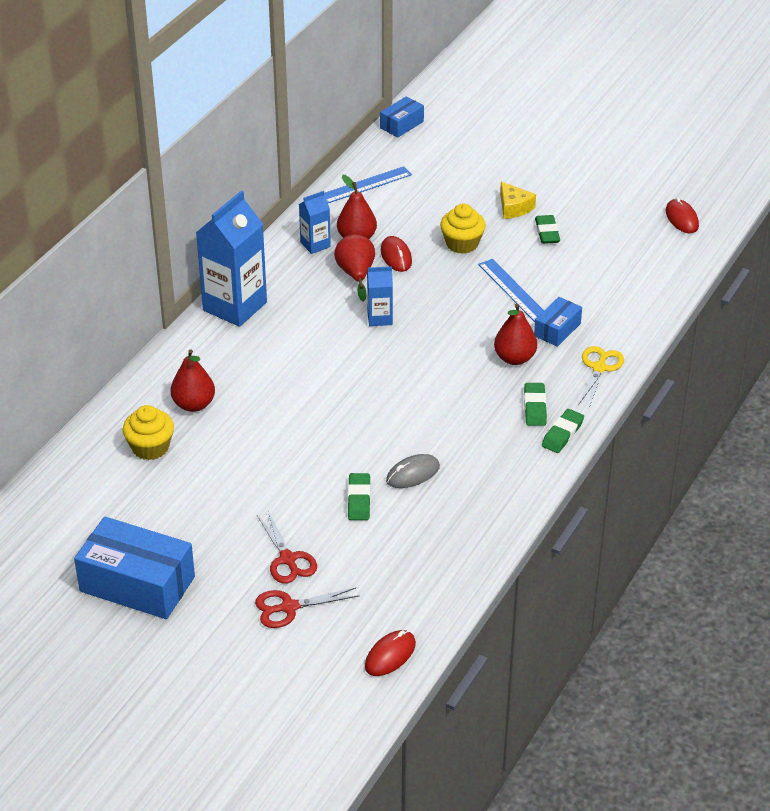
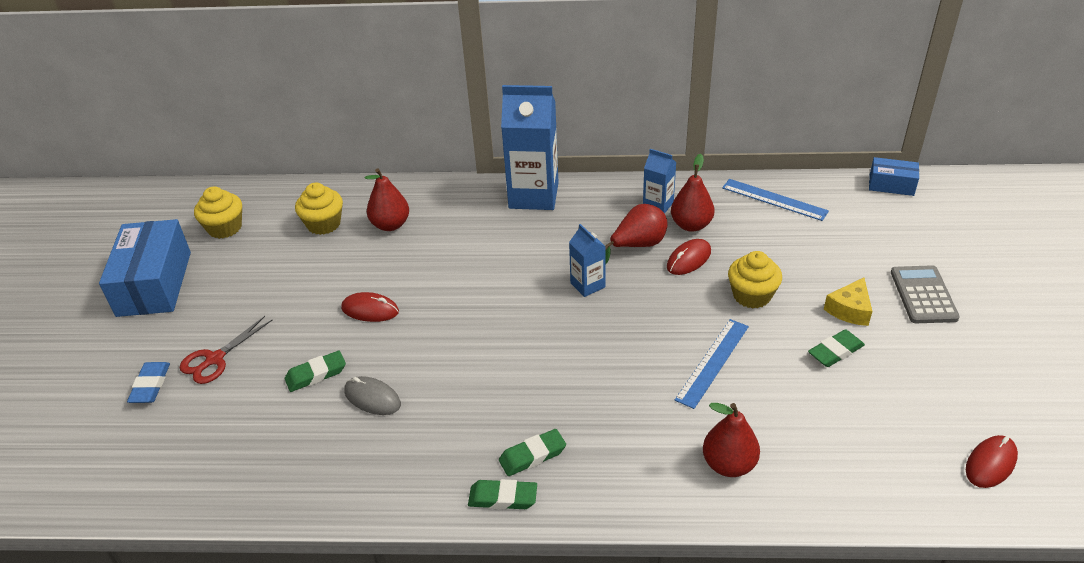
camera: 65 degrees right, 0 degrees up
red scissors [255,588,359,628] -> blue eraser [127,362,170,403]
red mouse [365,630,416,676] -> red mouse moved to [341,292,399,322]
red pear [494,304,537,365] -> red pear moved to [703,403,760,477]
blue box [534,297,582,347] -> none
yellow scissors [578,346,624,408] -> none
none -> yellow cupcake [194,186,242,239]
none -> grey calculator [891,265,960,323]

